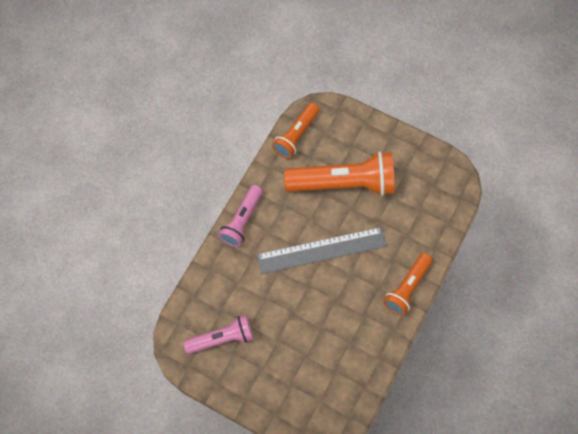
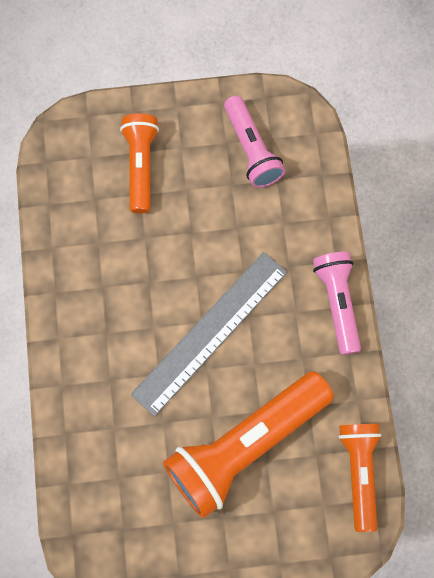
camera: 145 degrees right, 5 degrees up
pink flashlight [183,315,253,354] -> pink flashlight turned 60 degrees counterclockwise [224,96,285,188]
orange flashlight [383,253,432,316] -> orange flashlight moved to [120,113,159,214]

